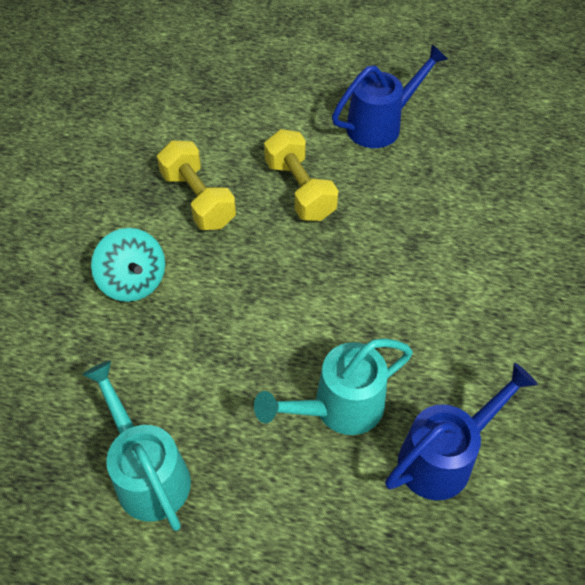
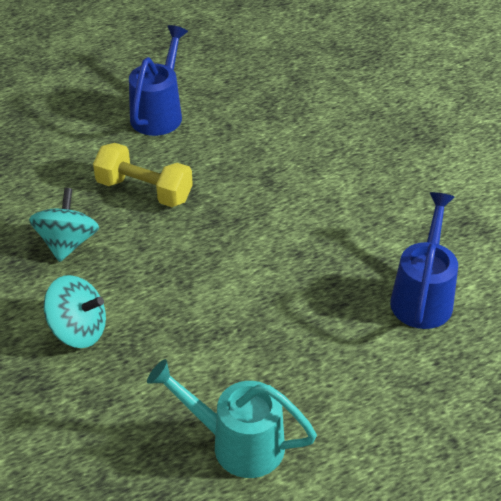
camera: 40 degrees left, 10 degrees down
yellow dumbbell [157,140,236,230] -> turquoise spinning top [29,188,99,262]
turquoise watering can [254,338,413,435] -> none

